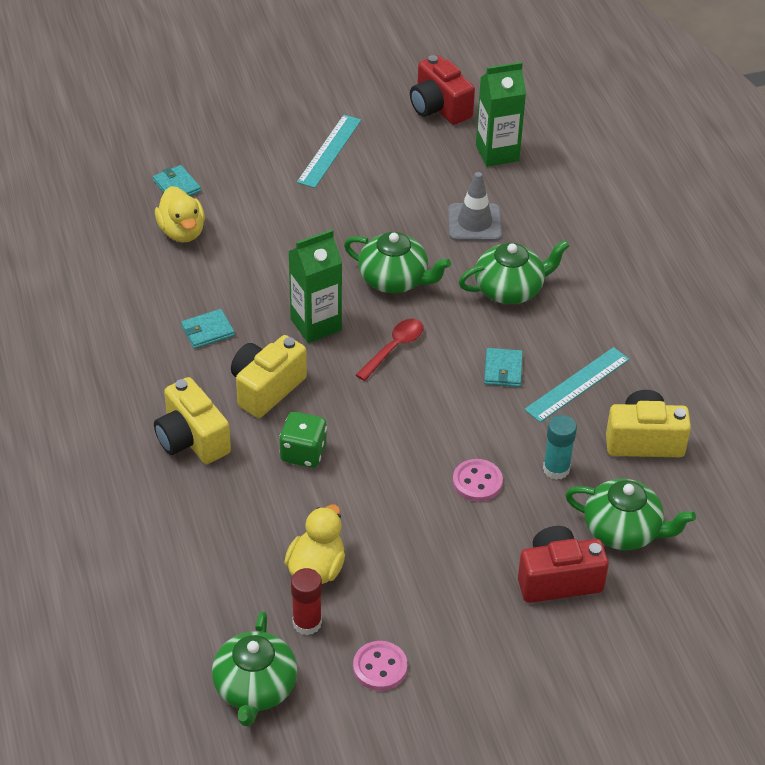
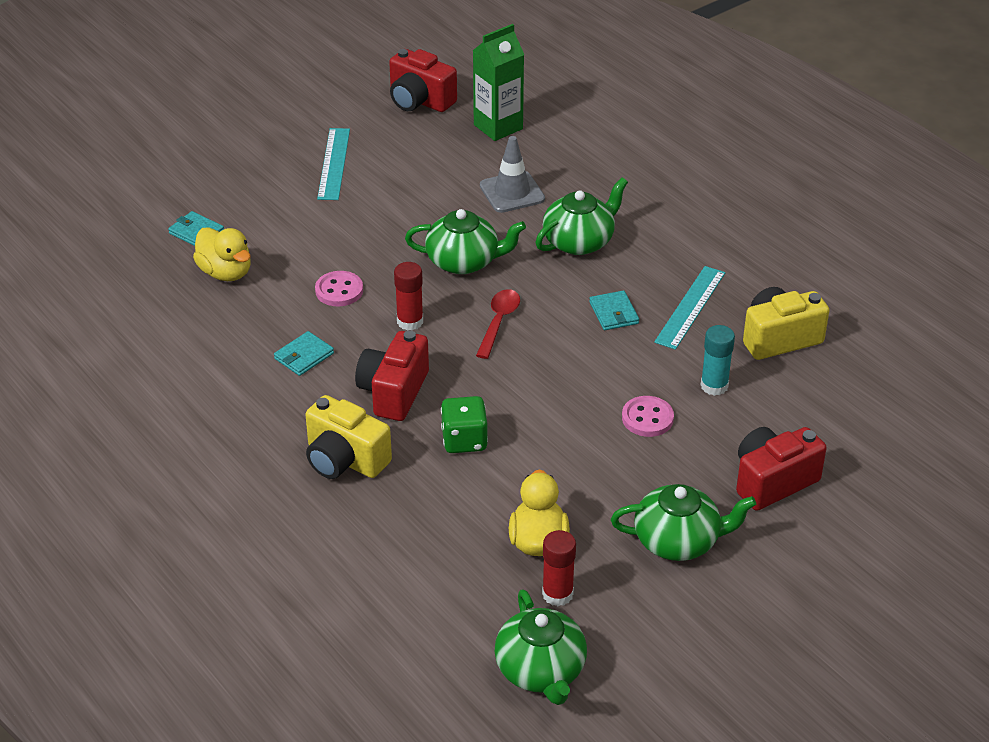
camera: 20 degrees left, 5 degrees down
yellow camera [231,335,307,418] -> red camera [355,330,429,421]
green carton [288,230,342,343] -> red glue stick [394,262,423,331]
pink button [353,641,407,691] -> pink button moved to [315,271,363,306]
green teapot [565,479,696,550] -> green teapot moved to [611,484,756,561]

